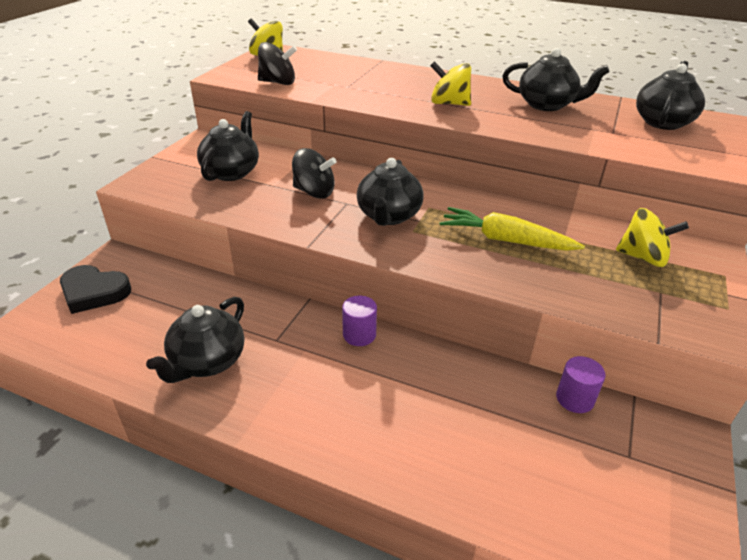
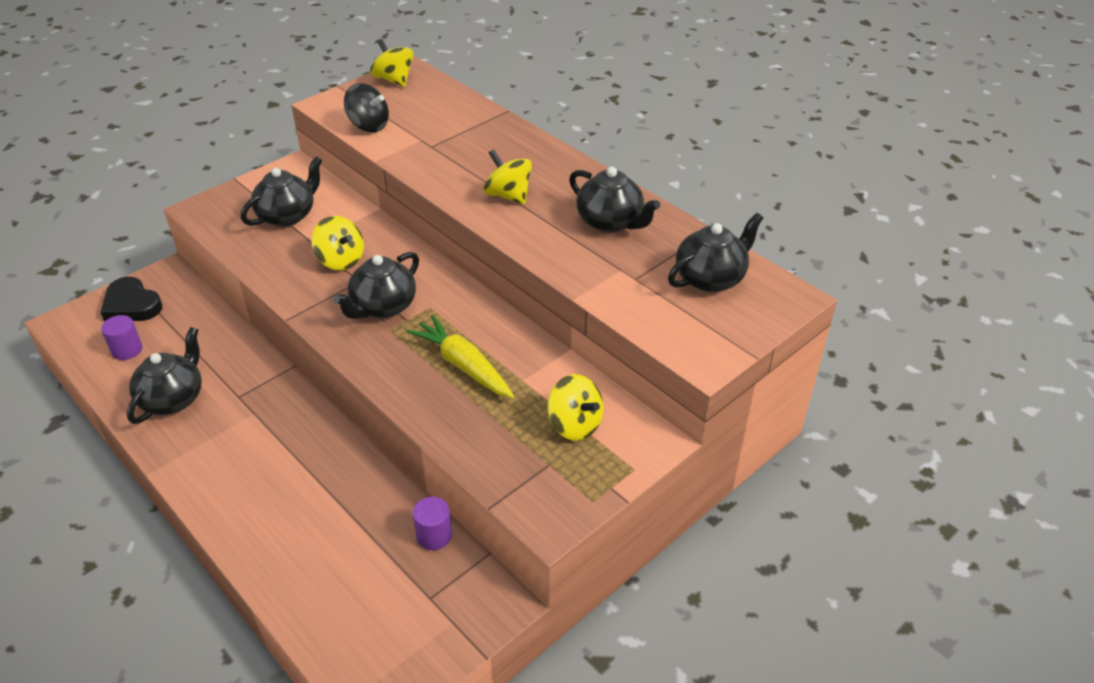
camera: 25 degrees right, 5 degrees up
black teapot [146,297,244,383] -> black teapot turned 150 degrees clockwise [127,327,202,424]
black spinning top [292,148,336,198] -> yellow spinning top [312,216,364,270]
purple cylinder [342,296,377,346] -> purple cylinder moved to [101,315,143,360]

